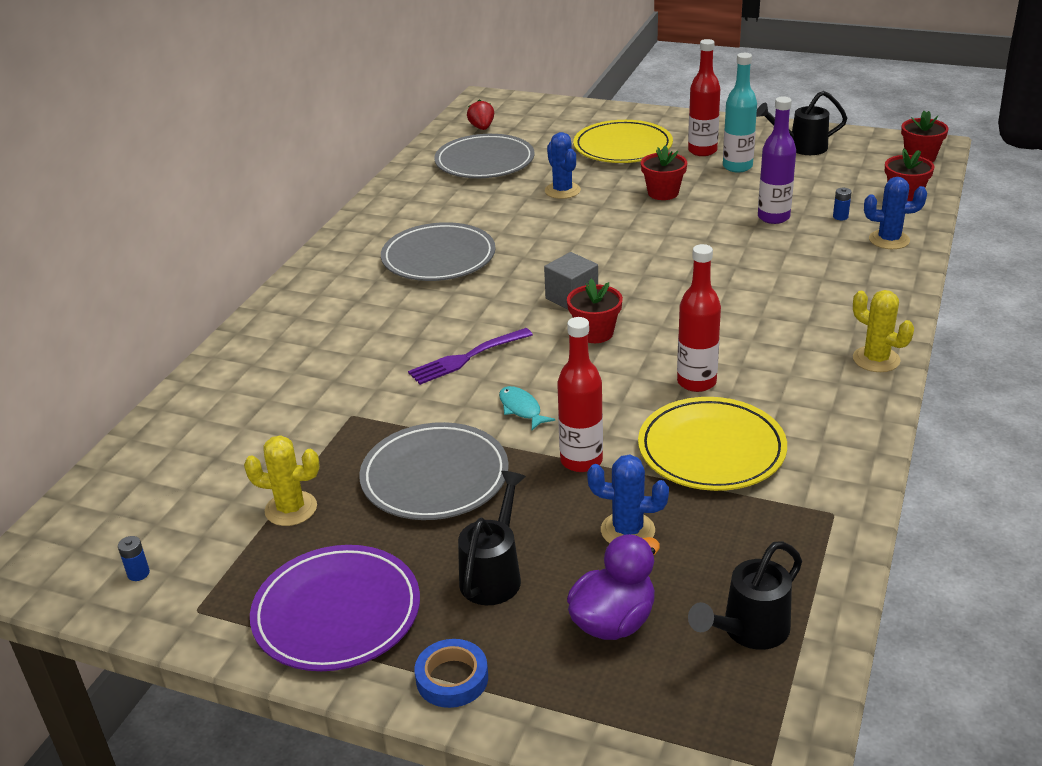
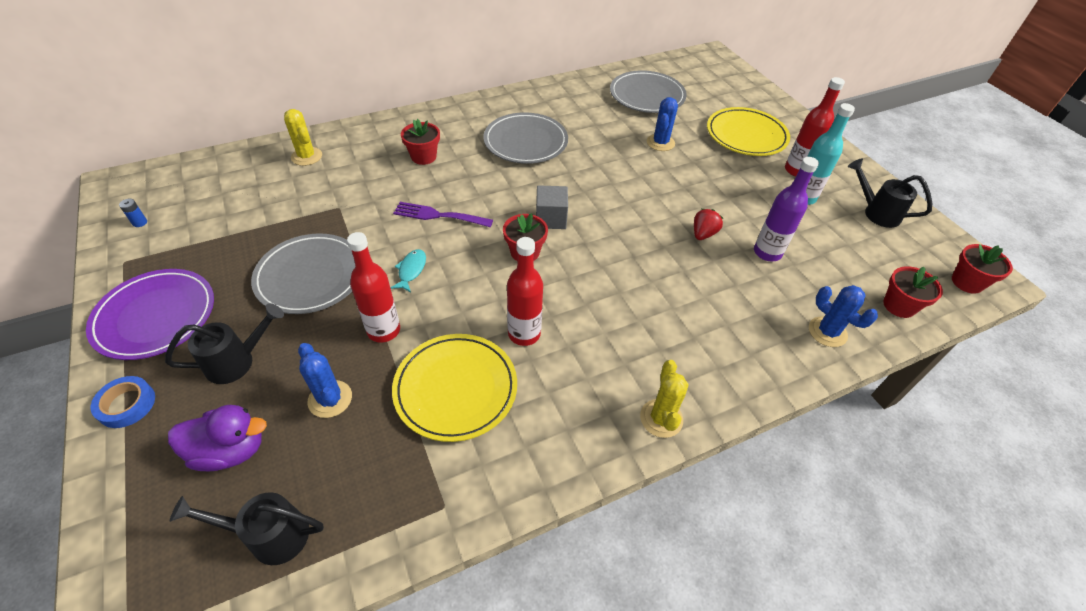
camera: 40 degrees right, 15 degrees up
yellow cactus [244,435,320,526] -> yellow cactus moved to [284,109,322,166]
red strawberry [467,99,494,130] -> red strawberry moved to [694,209,723,240]
red flower pot [641,145,687,200] -> red flower pot moved to [401,119,440,165]
blue battery [833,188,852,220] -> none

